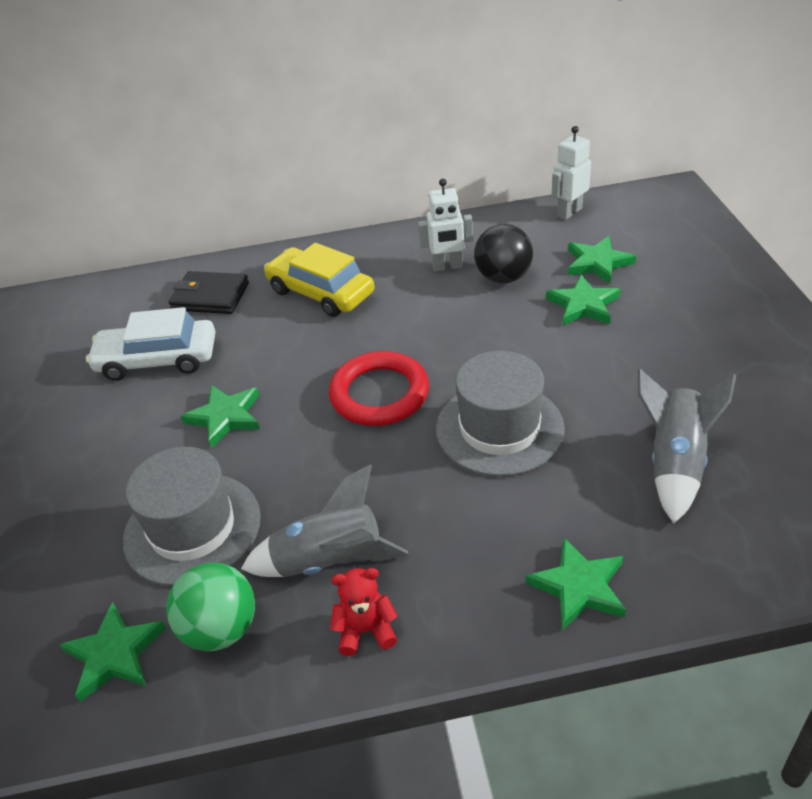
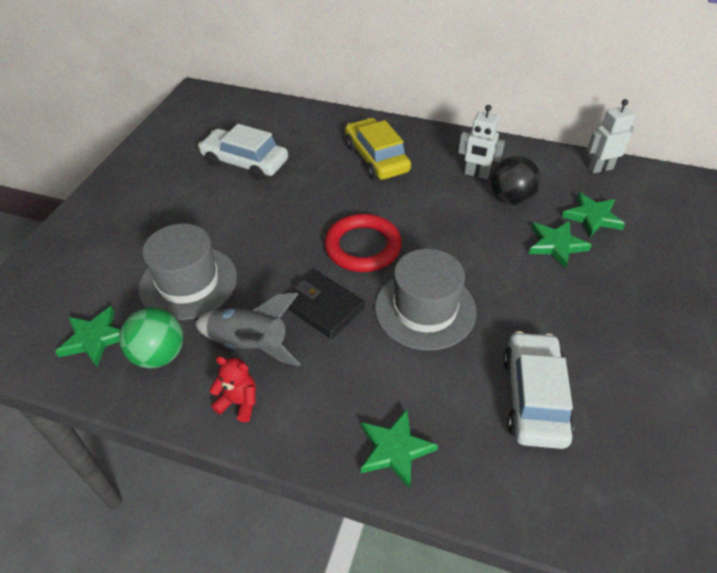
camera: 25 degrees right, 5 degrees up
black wallet [169,271,249,314] -> black wallet moved to [287,272,365,339]
green star [181,385,260,448] -> none
grey rocket [638,369,736,523] -> white car [503,331,574,449]

